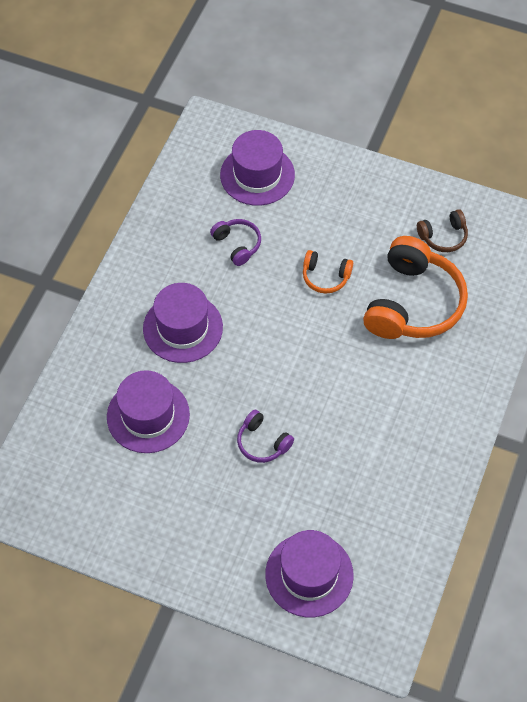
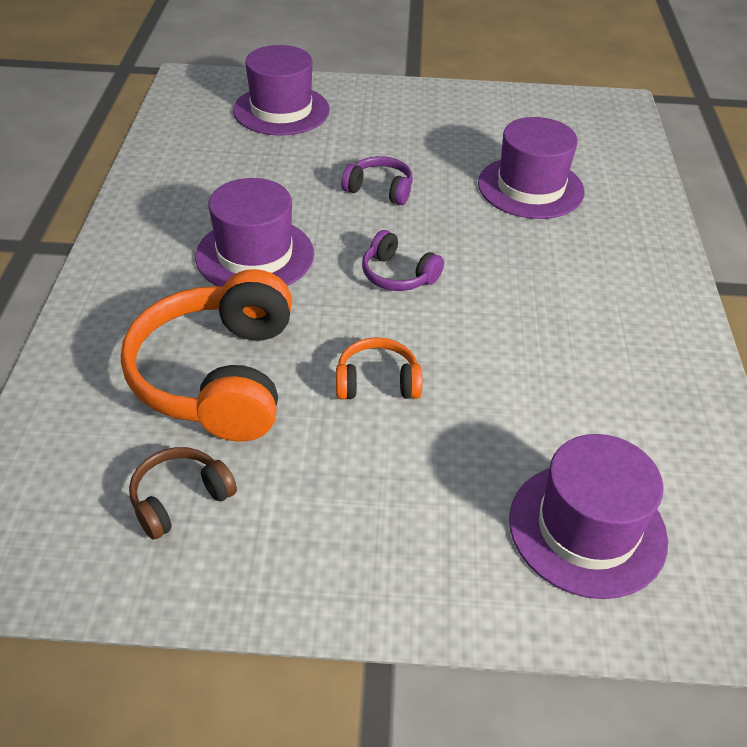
camera: 160 degrees right, 15 degrees down
purple hat [143,283,223,363] -> purple hat moved to [195,178,314,287]
purple headphones [210,219,261,266] -> purple headphones moved to [362,230,444,291]

